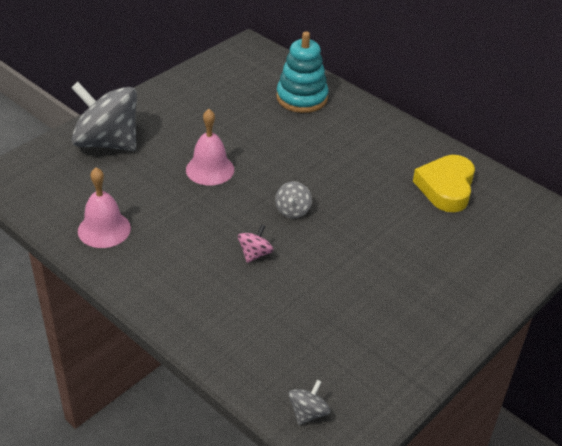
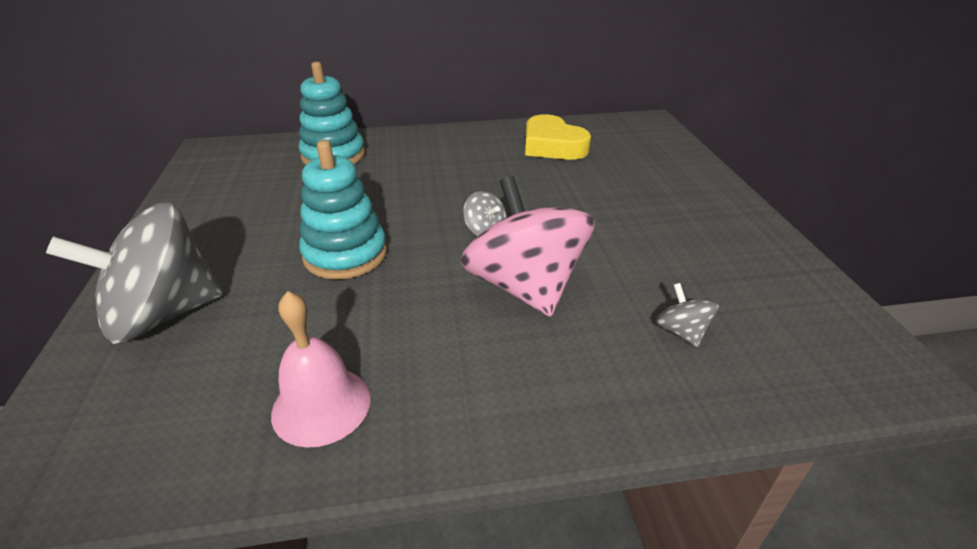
camera: 50 degrees left, 5 degrees down
pink bell [186,109,234,185] -> turquoise stacking toy [299,140,387,280]
pink spinning top [238,224,274,263] -> pink spinning top [460,176,595,317], size x2.39
grey spinning top [289,380,330,425] -> grey spinning top moved to [656,283,719,347]

